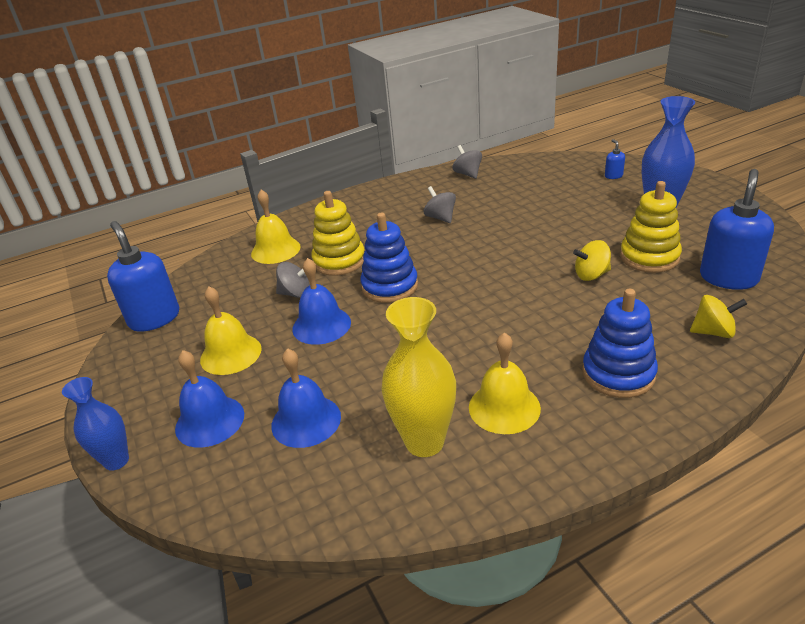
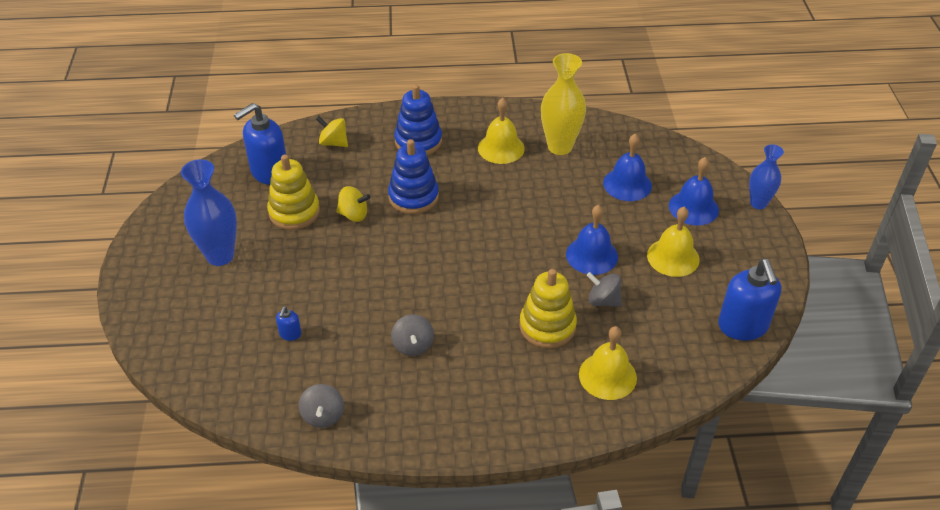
camera: 160 degrees left, 10 degrees up
blue stacking toy [361,213,418,303] -> blue stacking toy moved to [388,139,439,214]
blue soap dispenser [605,139,625,179] -> blue soap dispenser moved to [276,306,301,341]

